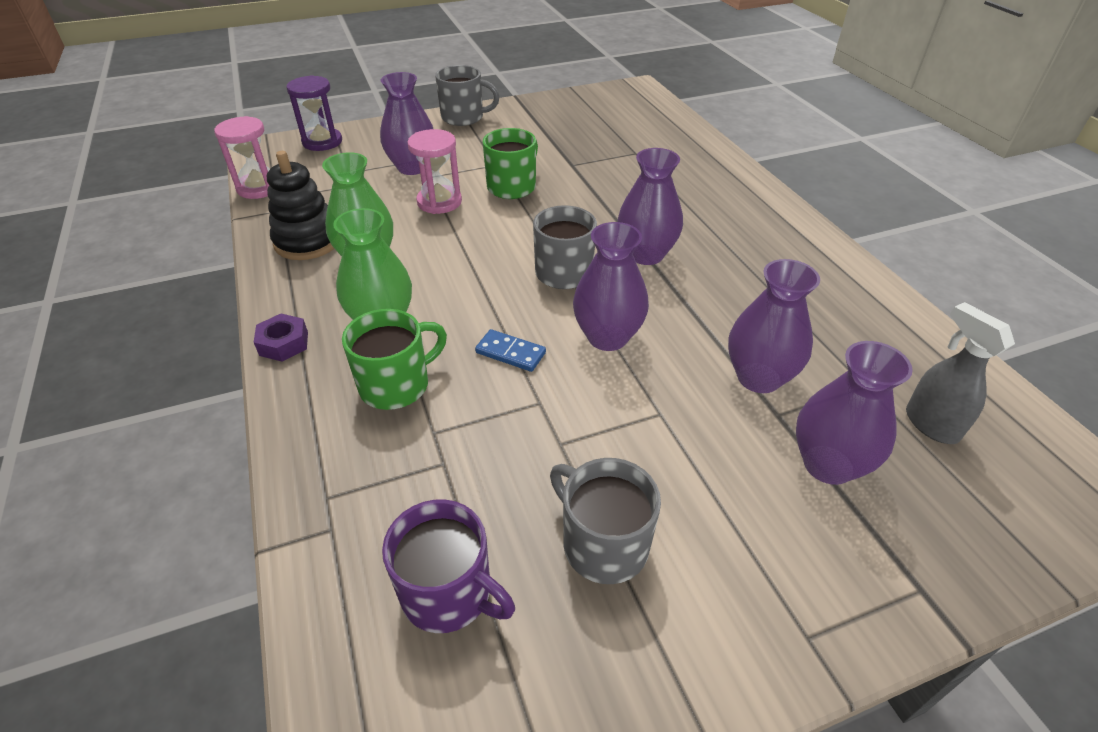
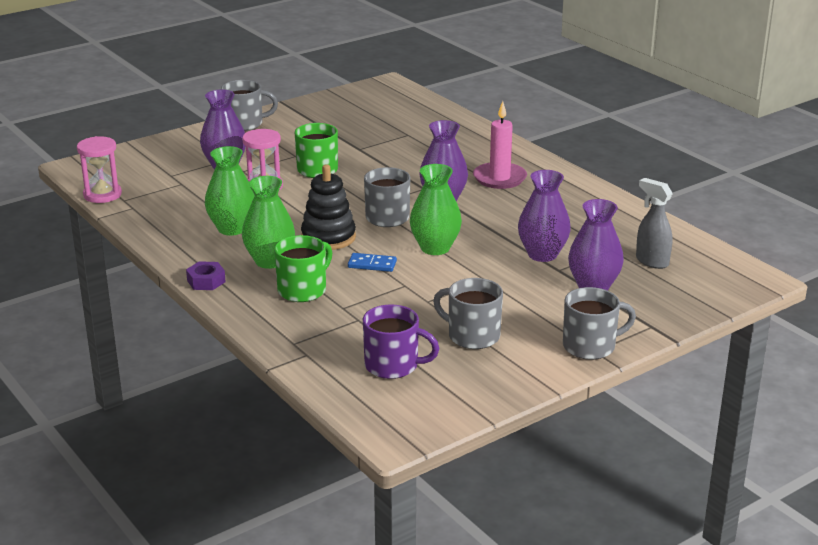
camera: 15 degrees left, 15 degrees down
black stacking toy [267,151,334,260] -> black stacking toy moved to [301,164,356,250]
purple hourglass [286,75,342,151] -> none
purple vase [573,222,649,351] -> green vase [410,164,462,255]
none -> pink candle [473,101,527,189]
none -> grey mug [563,287,636,360]

